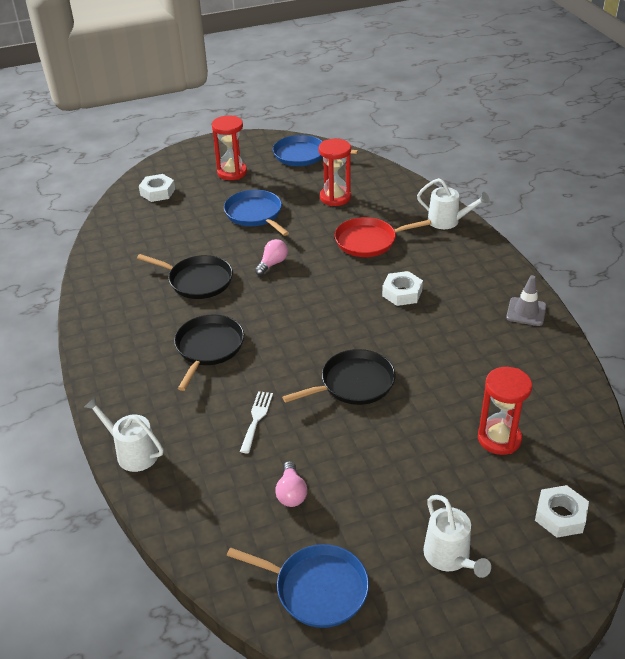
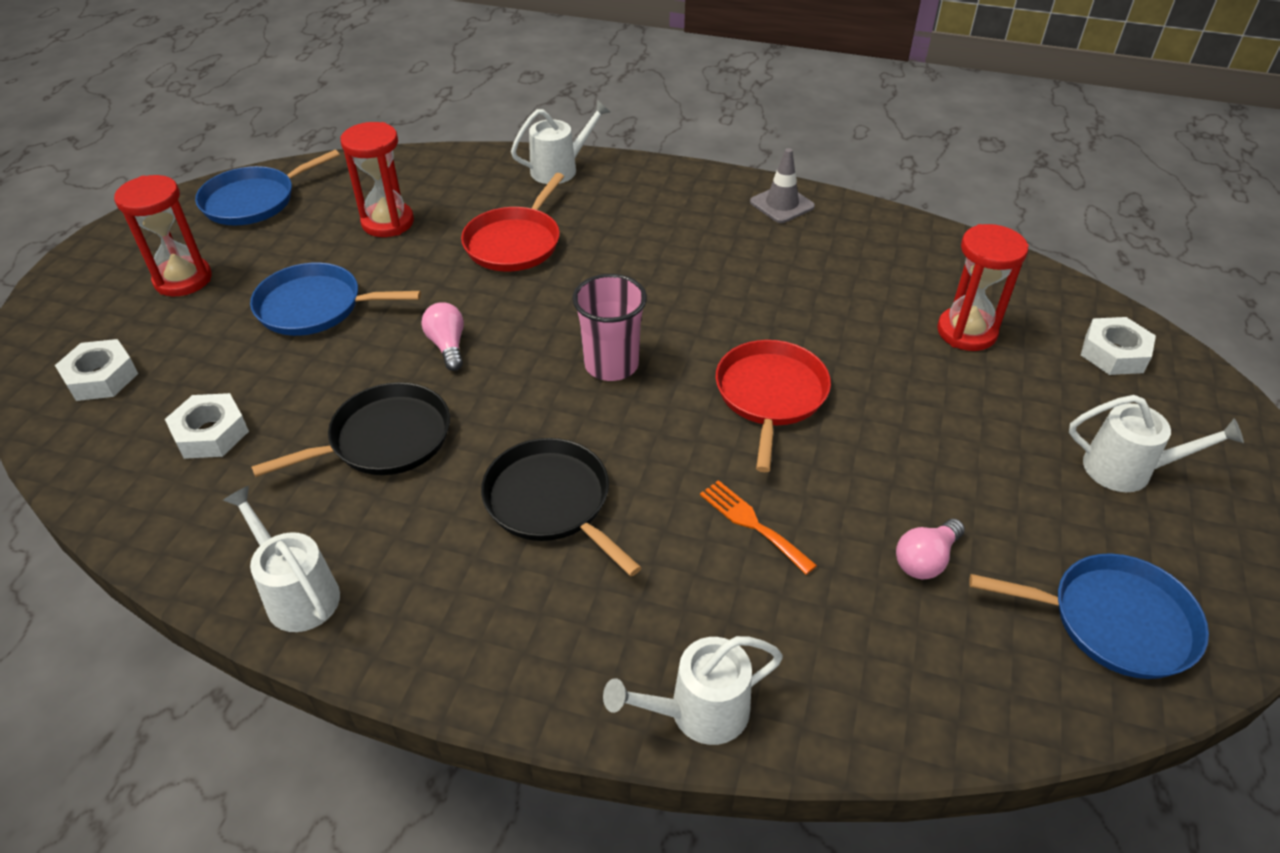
camera: 55 degrees left, 5 degrees up
blue pan [227,544,369,628] -> blue pan turned 45 degrees clockwise [969,553,1209,679]
white fork [240,391,273,453] -> orange fork [700,480,817,575]
pink light bulb [275,461,307,507] -> pink light bulb turned 105 degrees clockwise [896,519,965,580]
black pan [282,349,396,405] -> red pan [716,340,831,472]
white nut [382,271,423,306] -> white nut moved to [165,393,249,459]
none -> white watering can [223,486,340,632]
none -> pink cup [572,274,647,381]

